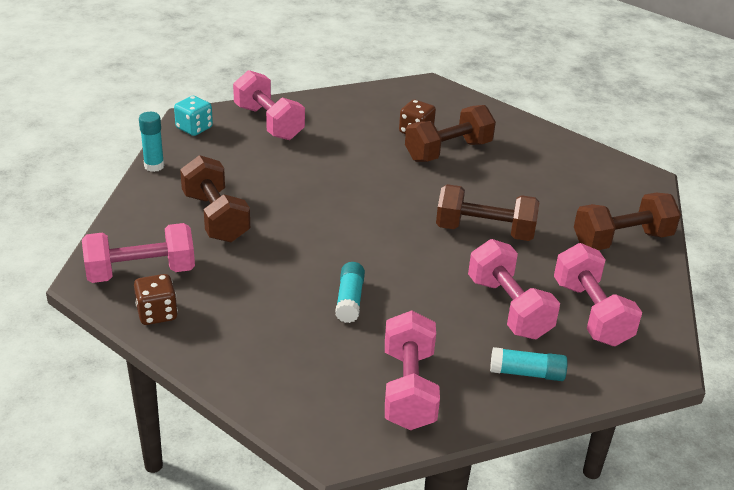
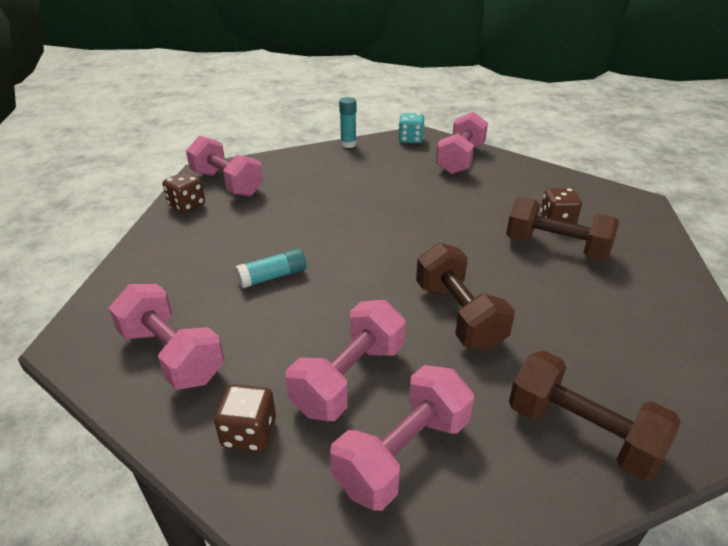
camera: 60 degrees right, 0 degrees up
brown dumbbell [180,155,250,242] -> none
pink dumbbell [385,310,440,430] -> pink dumbbell turned 75 degrees clockwise [109,284,224,390]
turquoise glue stick [490,347,568,381] -> brown dice [214,384,276,452]

